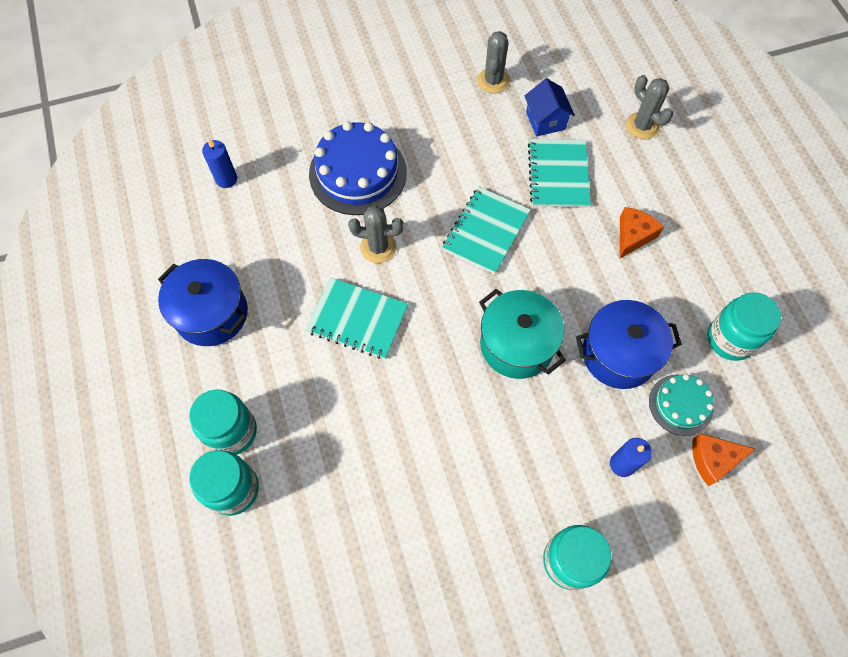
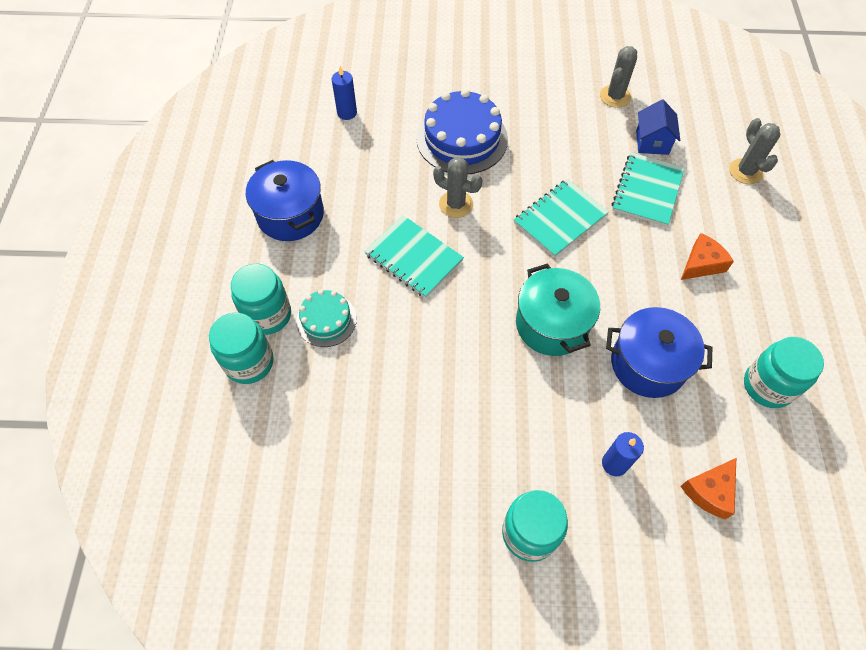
camera: 20 degrees right, 5 degrees down
turquoise cake [649,374,714,436] -> turquoise cake moved to [296,290,357,347]
orange cheese [692,433,755,486] -> orange cheese turned 60 degrees counterclockwise [681,458,736,519]

